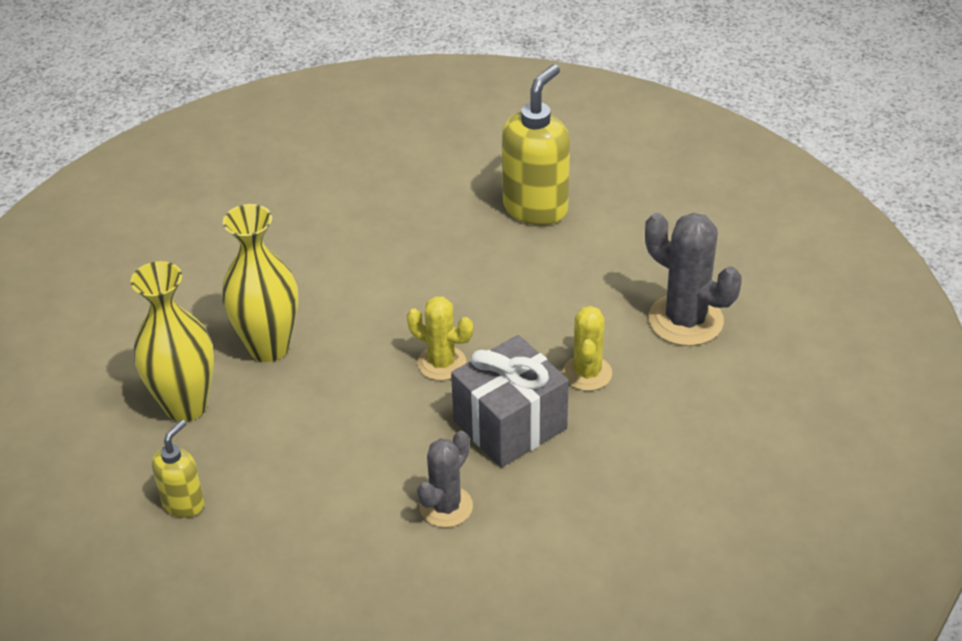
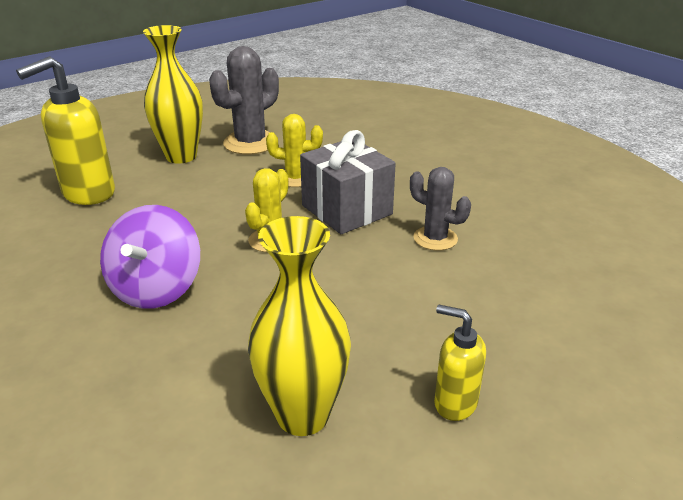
camera: 90 degrees left, 10 degrees down
yellow vase [222,204,298,362] -> yellow vase moved to [143,25,203,163]
yellow soap dispenser [502,64,570,225] -> yellow soap dispenser turned 75 degrees counterclockwise [16,56,115,205]
none -> purple spinning top [100,205,200,309]

